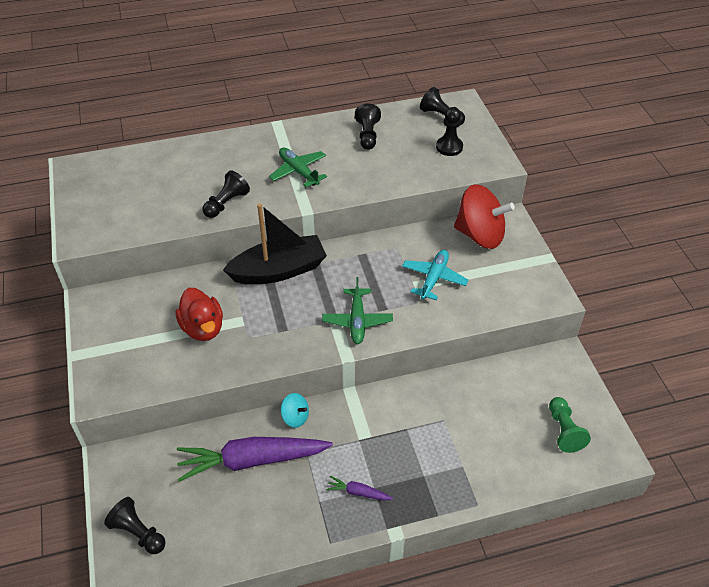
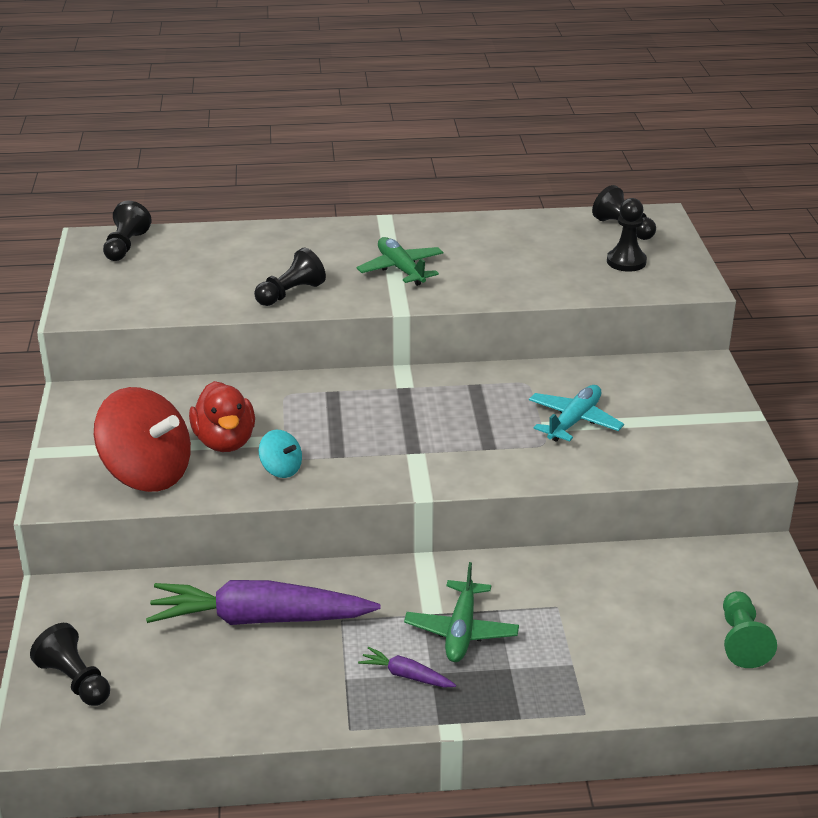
camera: 10 degrees right, 15 degrees down
black boat [223,203,327,284] -> none
turquoise spinning top [281,393,309,428] -> turquoise spinning top moved to [259,430,302,478]
green plane [322,277,393,344] -> green plane moved to [404,562,519,662]
black pawn [355,104,381,150] -> black pawn moved to [103,201,152,261]
red spinning top [454,184,515,249] -> red spinning top moved to [94,387,191,492]

